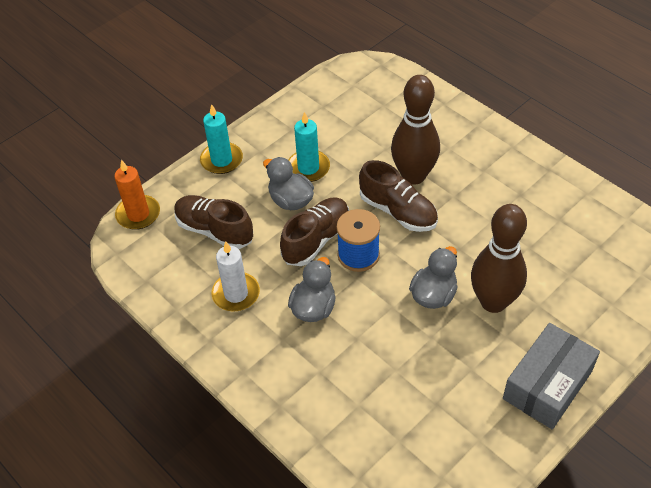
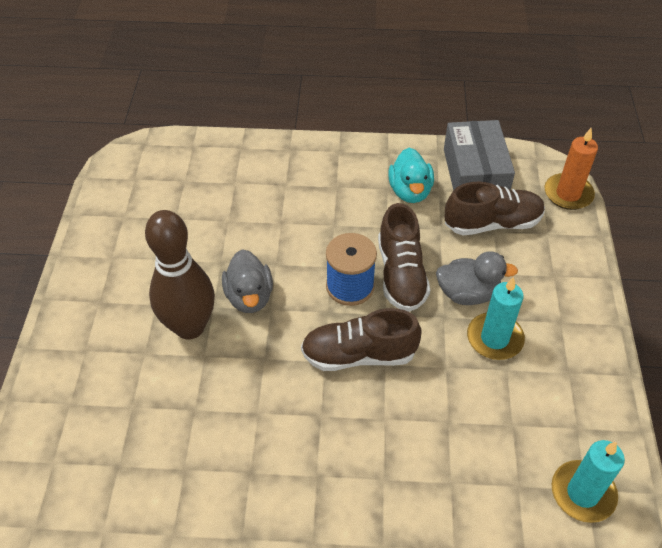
camera: 135 degrees right, 0 degrees up
turquoise candle [200,104,243,174] -> turquoise candle moved to [552,440,625,523]
white candle [212,241,260,311] -> turquoise duck [388,148,434,203]
grey duck [288,257,336,322] -> none
brown bowling pin [391,75,440,185] -> none
grey box [503,323,600,430] -> grey box moved to [444,120,515,190]

